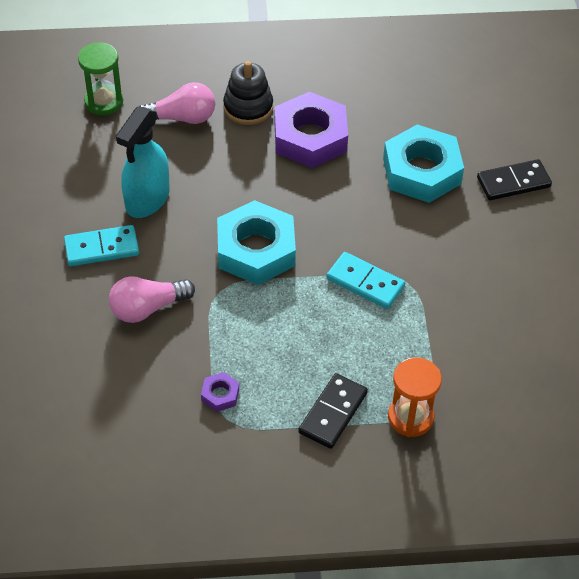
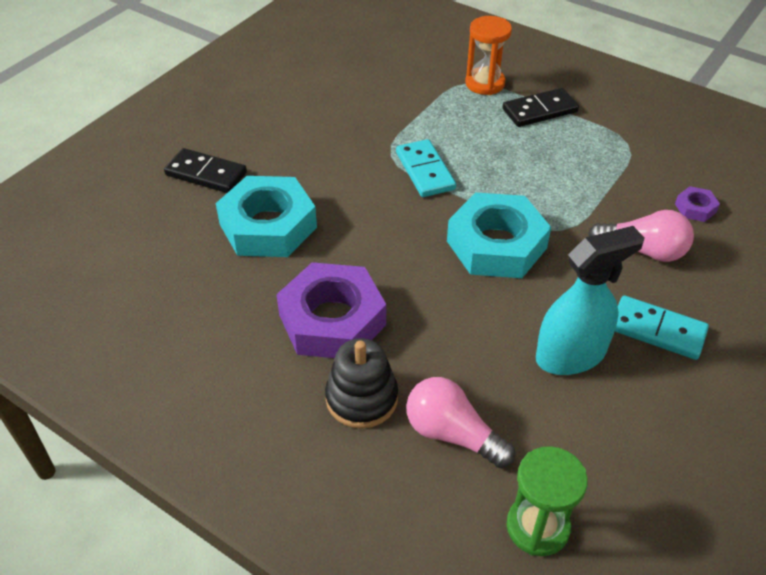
camera: 140 degrees left, 5 degrees down
purple nut [201,372,239,412] -> purple nut moved to [675,186,720,222]

